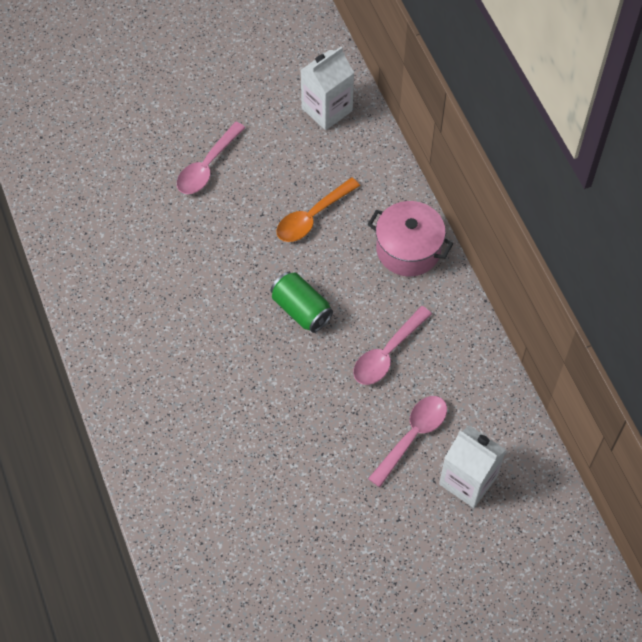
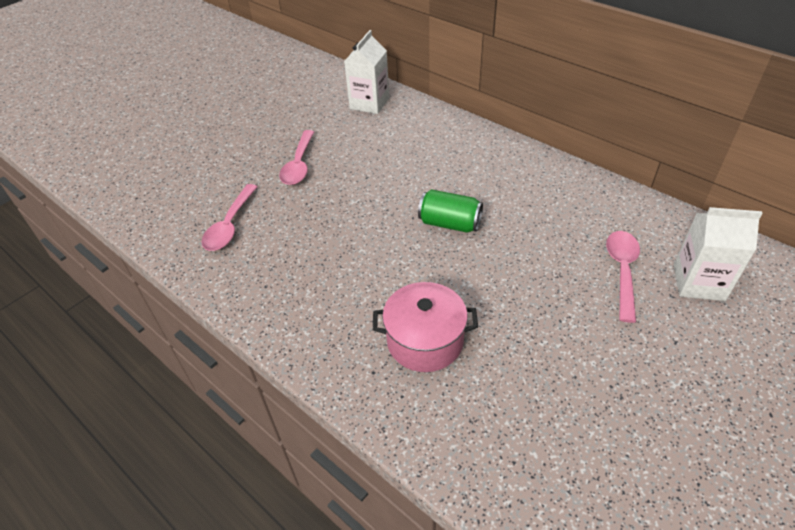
camera: 25 degrees left, 15 degrees down
orange spoon [276,178,360,242] -> none
pink spoon [353,306,432,385] -> pink spoon moved to [201,184,258,251]
pink pot [368,201,453,276] -> pink pot moved to [373,282,478,372]

